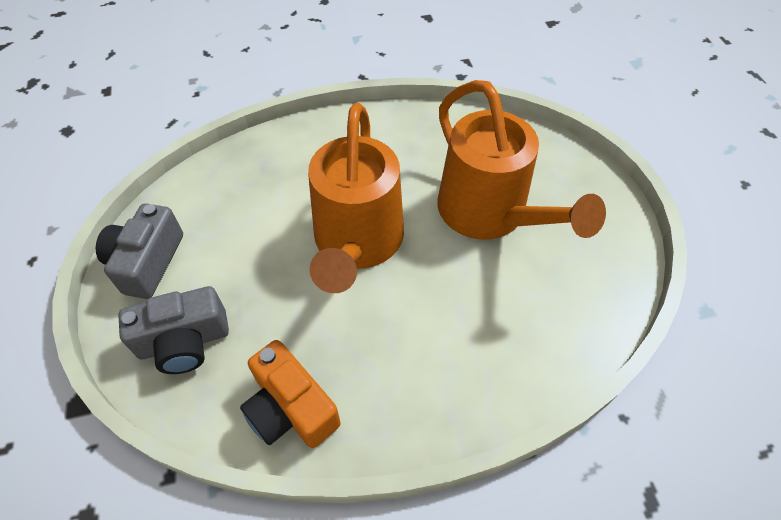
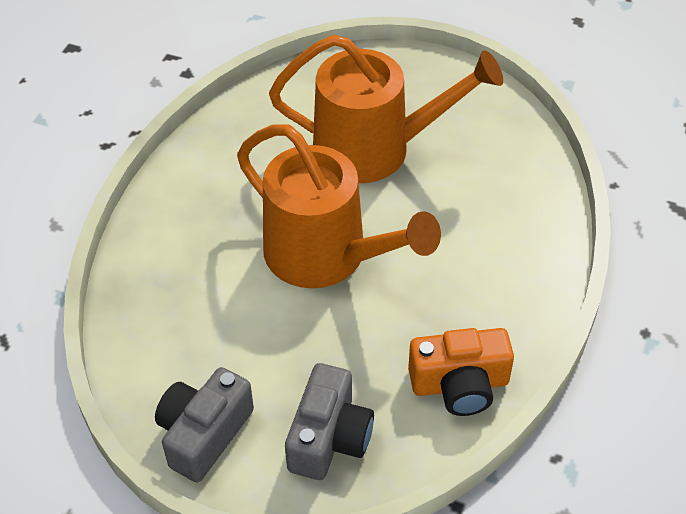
camera: 55 degrees left, 5 degrees down
grey camera [96,204,183,299] -> grey camera turned 75 degrees clockwise [155,367,254,482]

